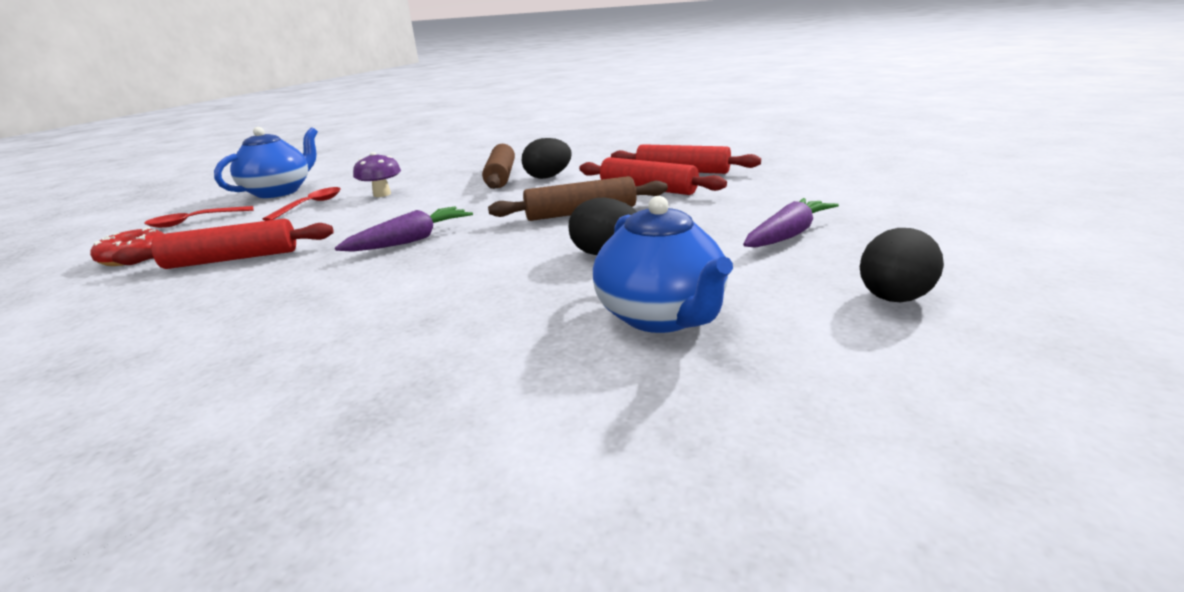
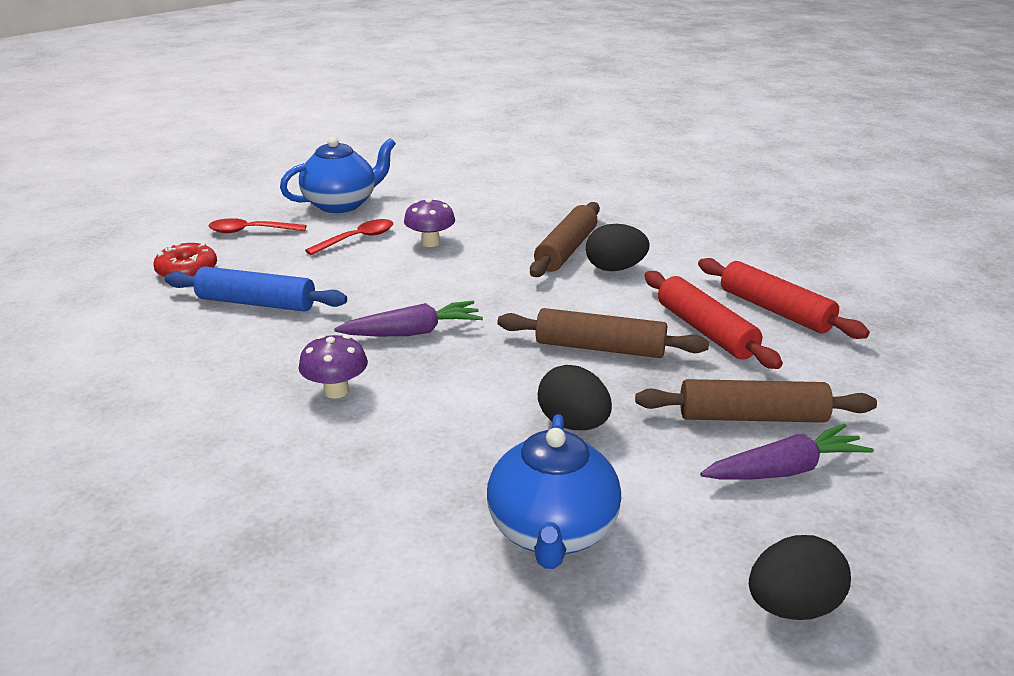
camera: 25 degrees right, 5 degrees up
red rolling pin [112,219,334,269] -> blue rolling pin [165,266,347,312]
none -> purple mushroom [299,335,368,399]
none -> brown rolling pin [635,379,877,423]

